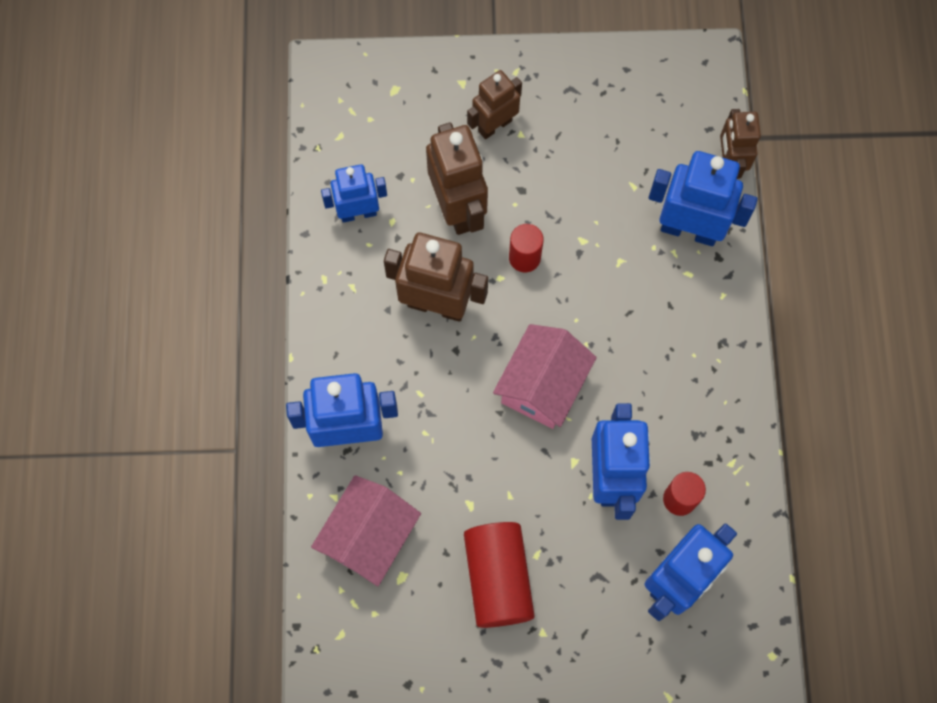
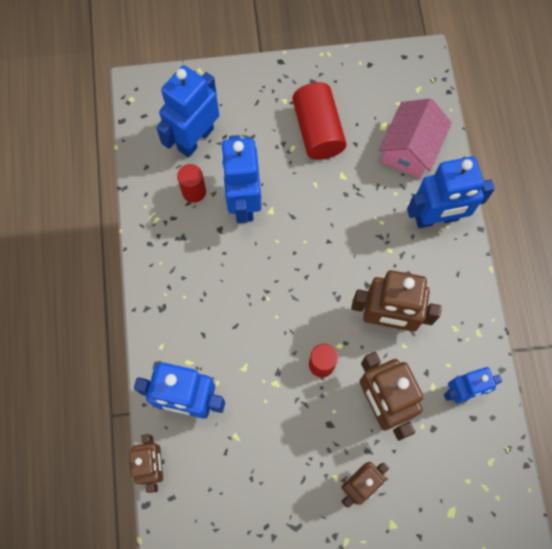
camera: 175 degrees right, 0 degrees up
pink house [493,324,597,429] -> none

